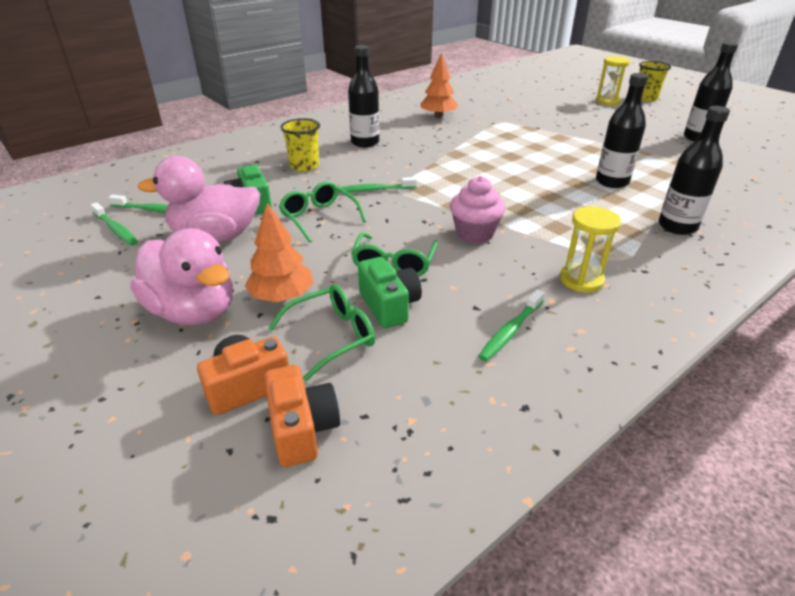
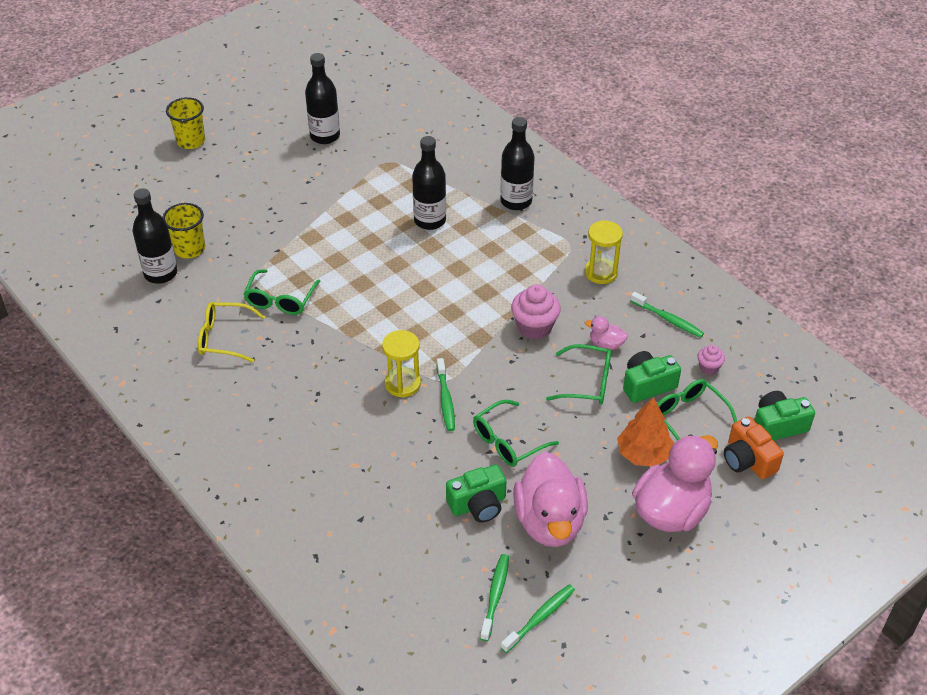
camera: 90 degrees left, 10 degrees up
orange camera [264,365,340,467] -> green camera [754,391,815,441]
yellow cup [280,118,320,172] -> yellow cup moved to [162,203,205,258]
black bottle [348,45,379,147] -> black bottle moved to [132,188,177,284]
orange tree [420,53,458,118] -> yellow glasses [198,302,265,363]
yellow hourglass [596,56,631,105] -> yellow hourglass moved to [382,330,421,397]
none -> green glasses [243,269,321,315]
none -> pink duck [585,316,628,350]
none -> pink cupcake [697,345,725,375]

